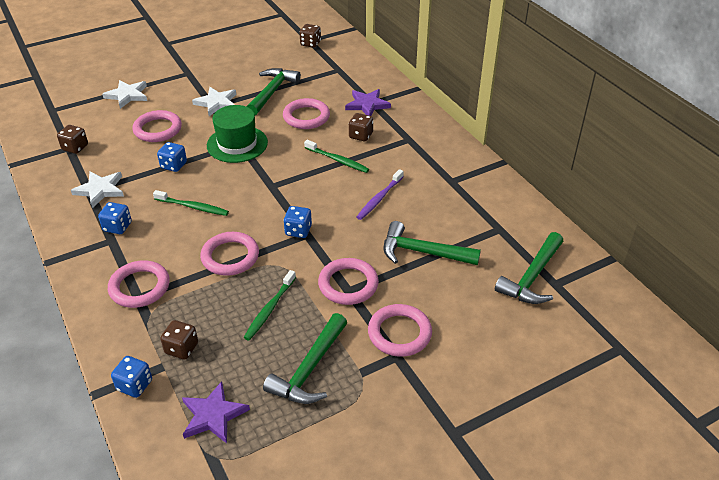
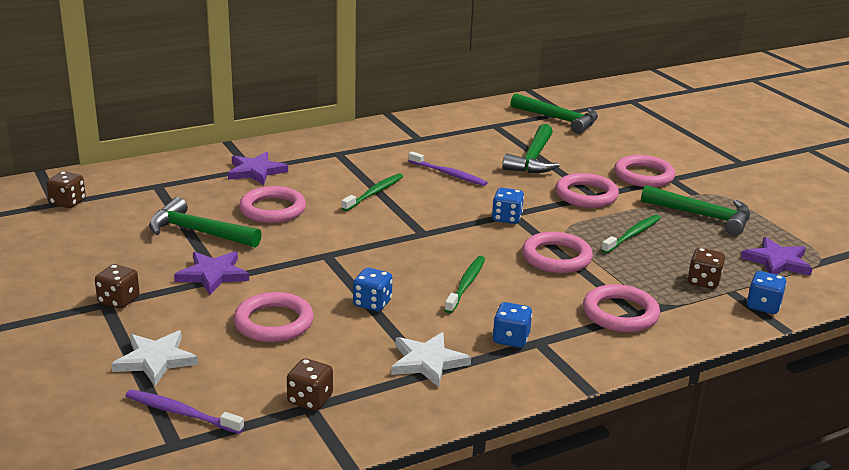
camera: 90 degrees left, 15 degrees down
white star [192,87,236,116] -> purple star [174,251,249,295]
green hat [207,105,268,163] -> none
green toothbrush [244,270,296,340] -> green toothbrush turned 75 degrees counterclockwise [601,215,661,253]
brown dice [349,113,373,141] -> brown dice moved to [95,264,140,309]
none -> purple toothbrush [126,390,244,434]

